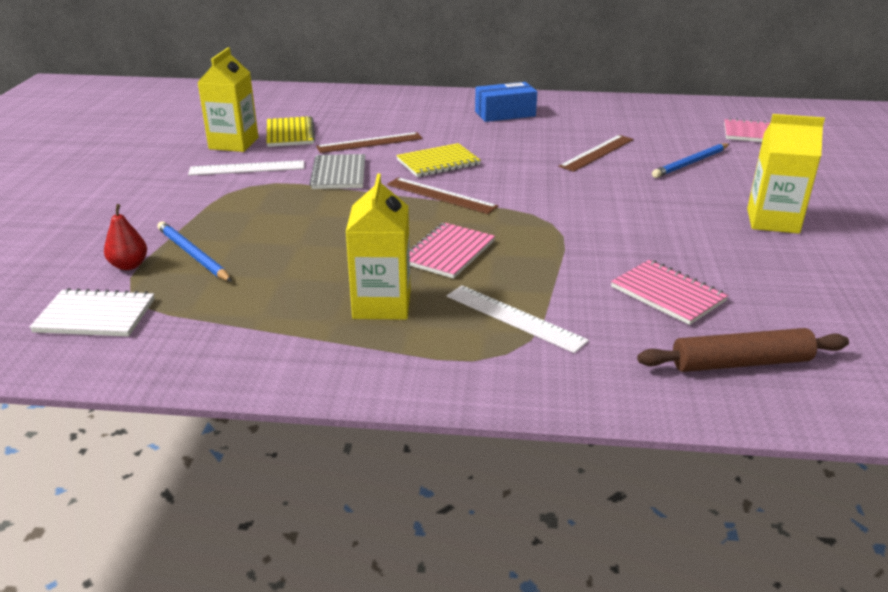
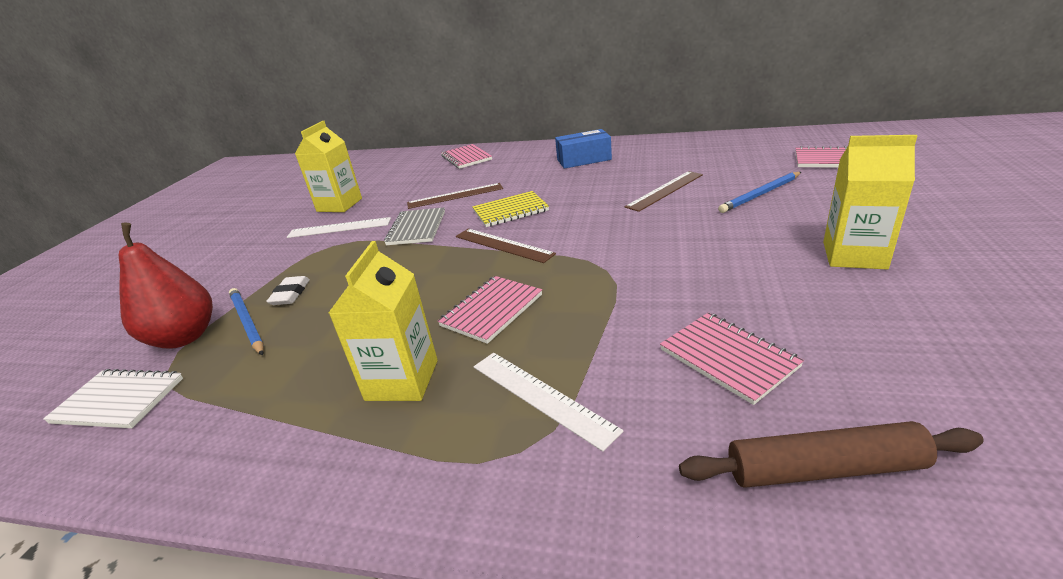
camera: 10 degrees right, 0 degrees up
red pear [104,204,147,270] -> red pear [119,223,213,349], size x1.92
yellow notebook [266,116,315,147] -> none
none -> white eraser [266,276,310,305]
none -> pink notebook [441,144,492,169]

